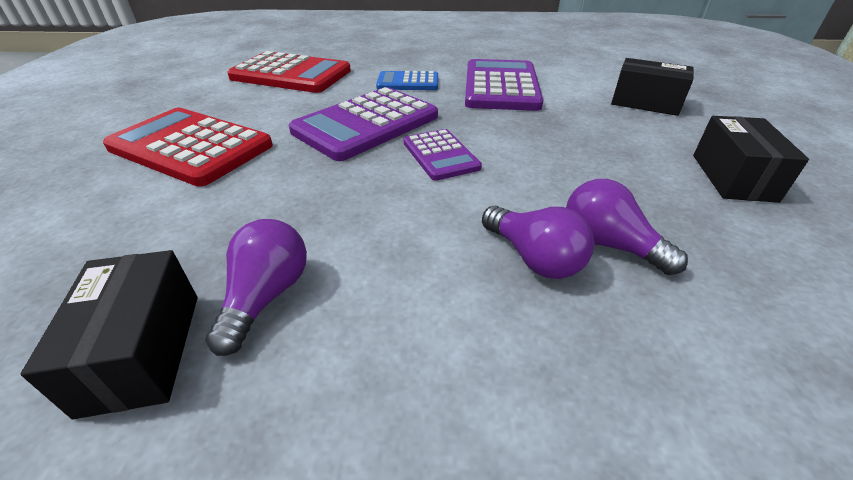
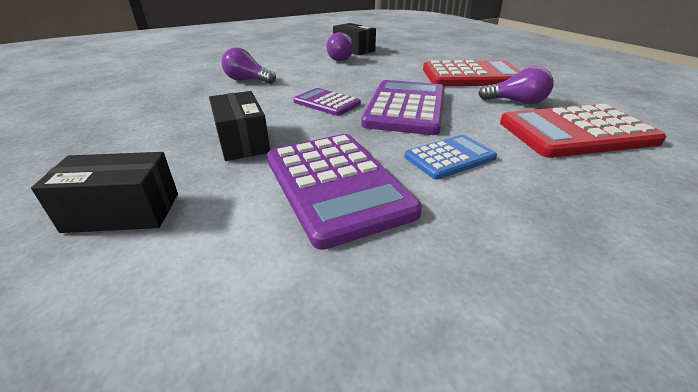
camera: 150 degrees right, 5 degrees down
purple light bulb [566,179,688,275] -> purple light bulb moved to [478,66,554,104]
black box [693,116,809,203] -> black box moved to [209,91,270,161]

